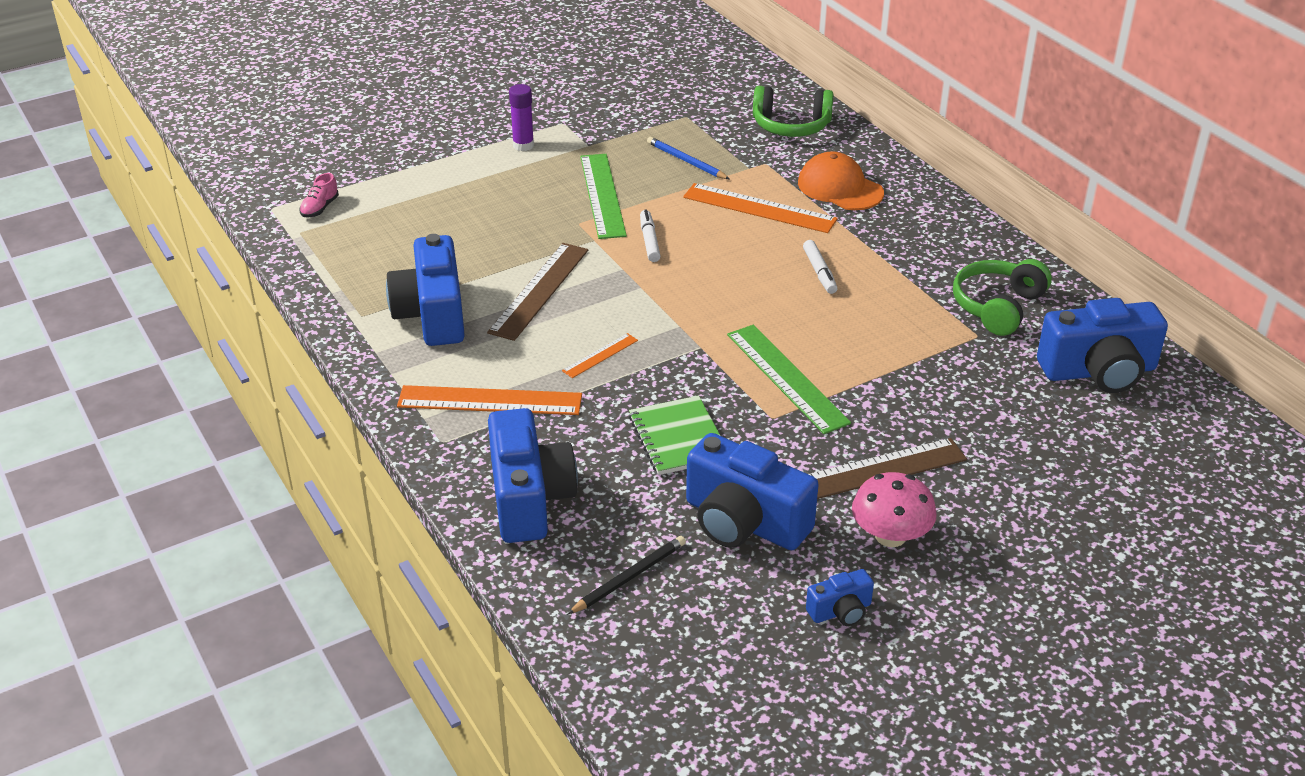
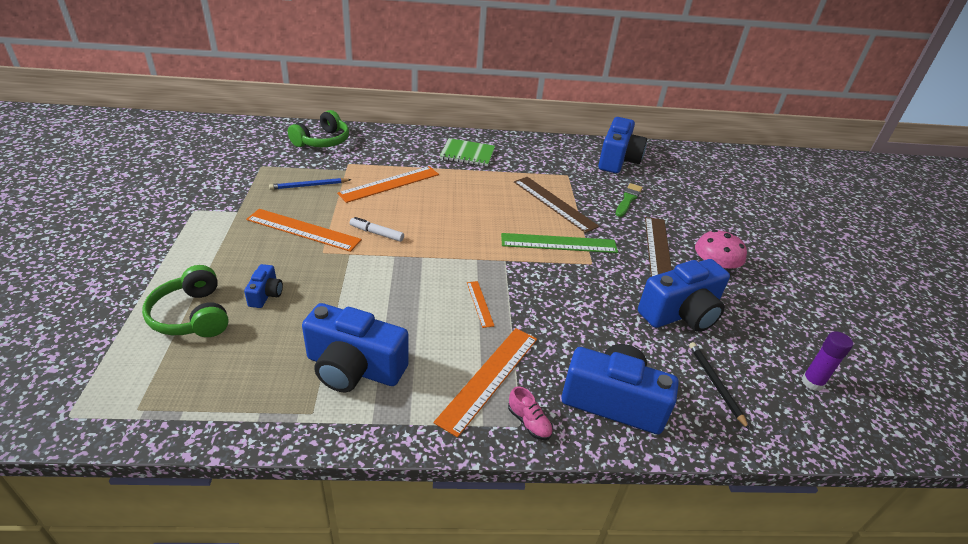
camera: 65 degrees left, 0 degrees up
pink shoe [299,173,339,217] -> pink shoe moved to [508,386,553,440]
brown ruler [487,243,588,341] -> brown ruler moved to [514,177,599,233]
purple glue stick [509,84,534,151] -> purple glue stick moved to [802,331,853,391]
green ruler [580,154,627,239] -> orange ruler [246,209,362,252]
green notebook [629,396,720,475] -> green notebook moved to [440,138,495,166]
orange cap [798,151,884,210] -> none
white marker [803,240,837,294] -> none
blue camera [806,569,874,626] -> blue camera moved to [244,264,283,308]
green headphones [953,259,1052,336] -> green headphones moved to [142,265,229,337]
none -> green brush [615,183,643,217]

